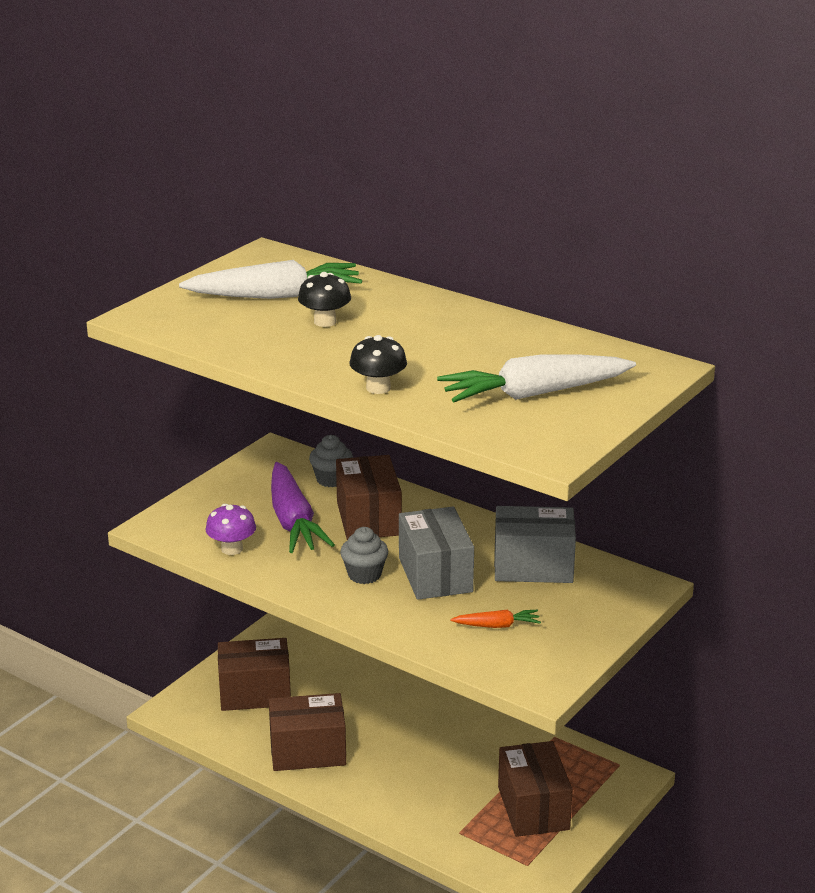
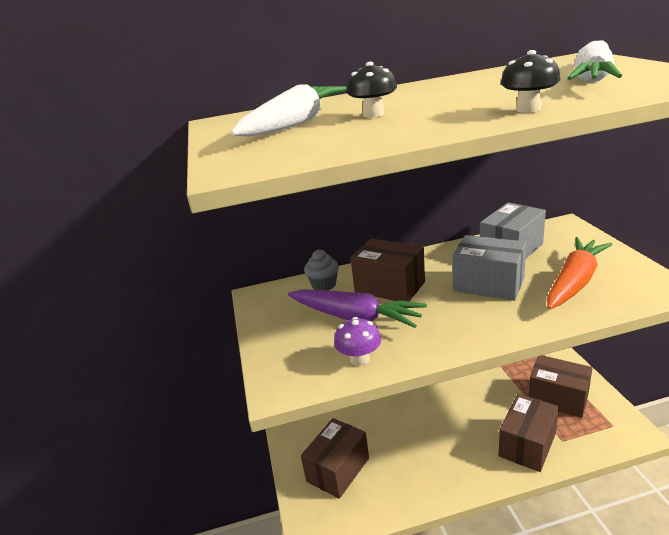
camera: 45 degrees left, 0 degrees up
brown box [269,693,346,771] -> brown box moved to [498,394,559,472]
grey cupcake [340,527,388,584] -> none
orange carrot [450,610,541,628] -> orange carrot [547,237,613,309], size x2.11

